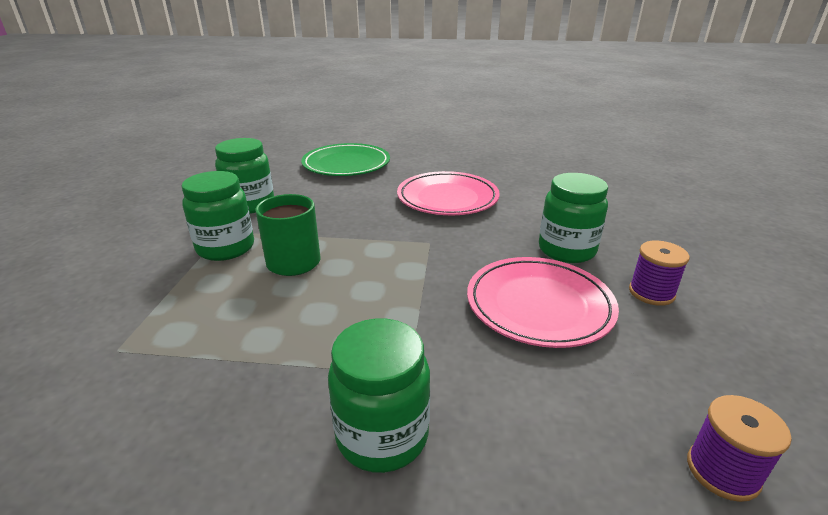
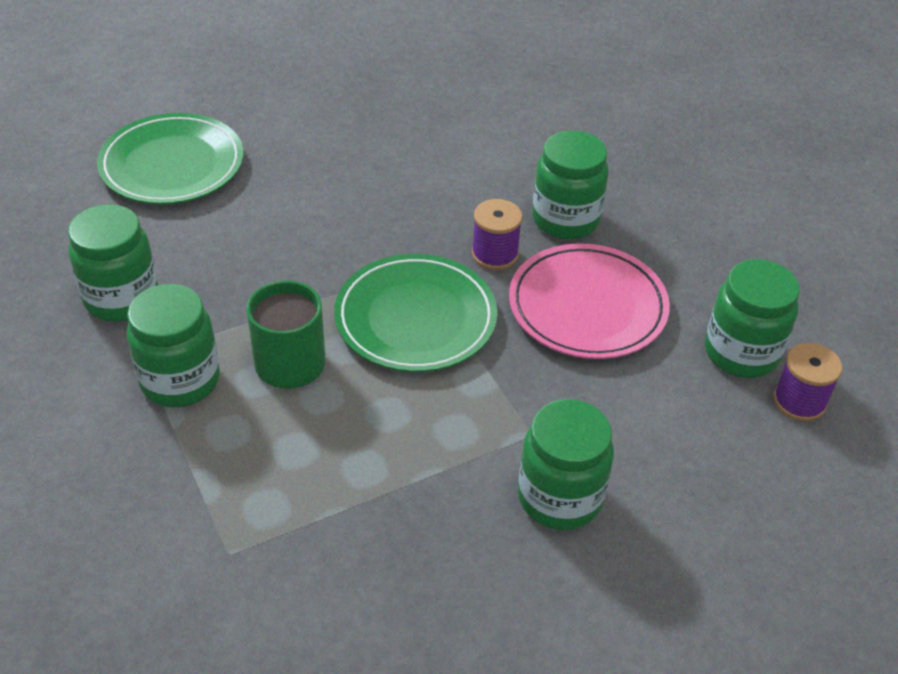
camera: 35 degrees left, 15 degrees up
pink plate [397,171,500,215] -> none
purple spool [629,241,690,306] -> purple spool moved to [472,199,523,270]
none -> green plate [334,254,497,372]
none -> green jar [705,259,800,378]

